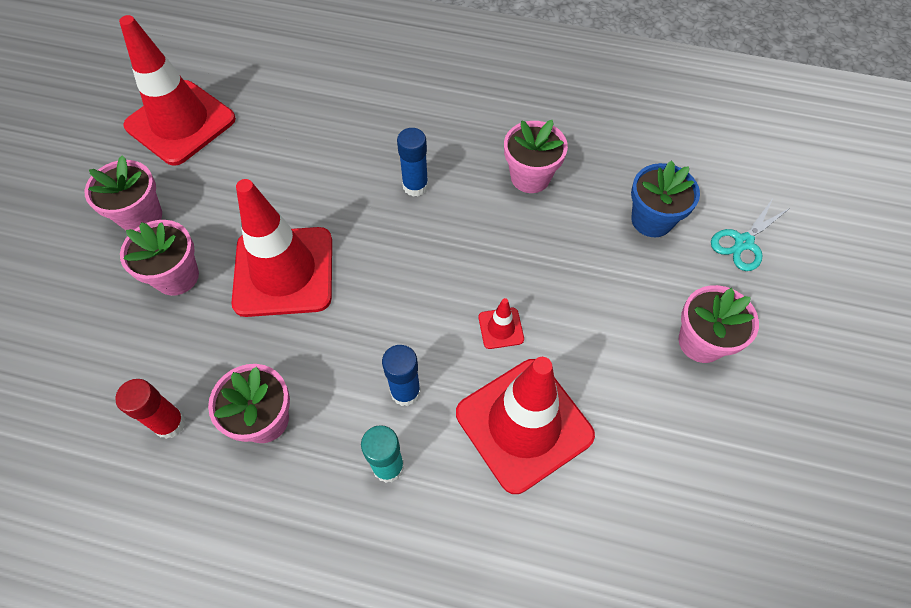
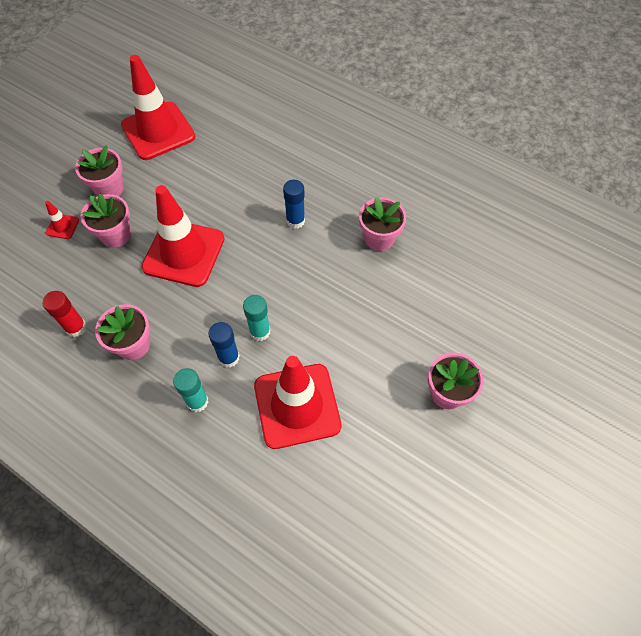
camera: 20 degrees right, 0 degrees up
red traffic cone [479,298,524,349] -> red traffic cone moved to [45,201,79,239]
blue flower pot [631,160,700,237] -> none
turquoise scissors [711,199,790,271] -> none
none -> turquoise glue stick [243,295,270,341]

